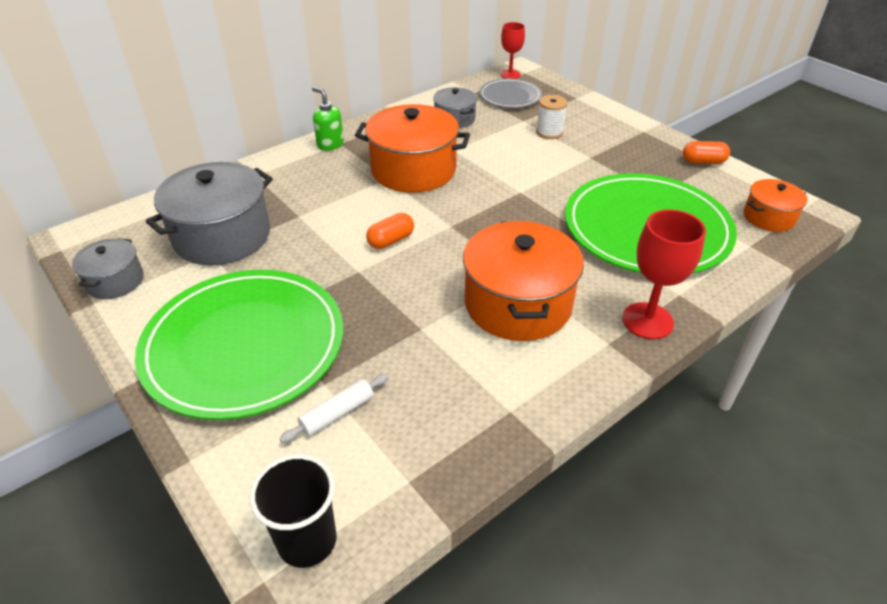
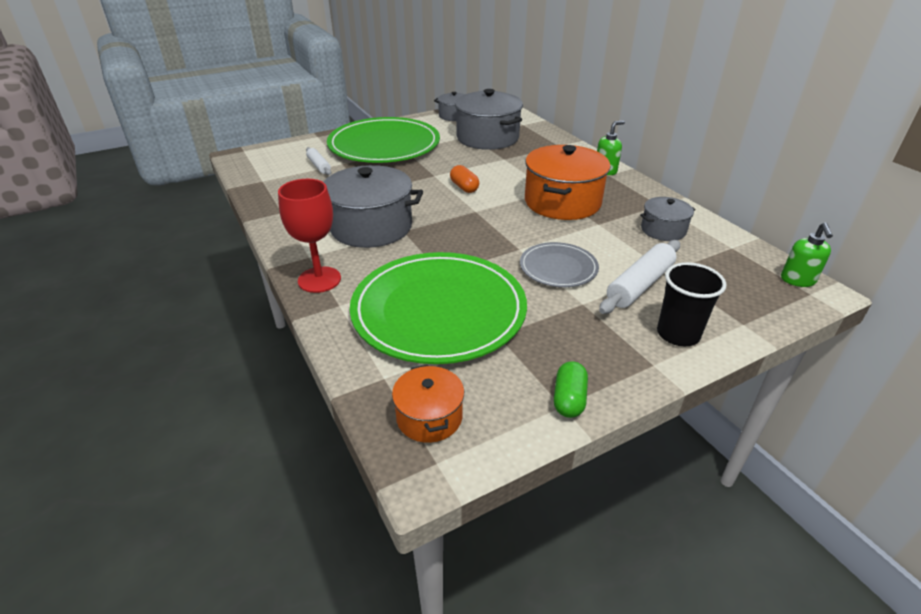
camera: 100 degrees right, 5 degrees down
black cup [250,454,337,568] -> black cup moved to [657,262,726,346]
orange pot [463,221,584,341] -> grey pot [324,165,423,248]
grey plate [479,78,542,108] -> grey plate moved to [520,242,599,287]
red goblet [500,22,525,79] -> green soap dispenser [781,223,833,287]
white spool [536,95,567,139] -> white rolling pin [599,240,680,314]
orange capsule [683,141,730,164] -> green capsule [554,361,588,418]

